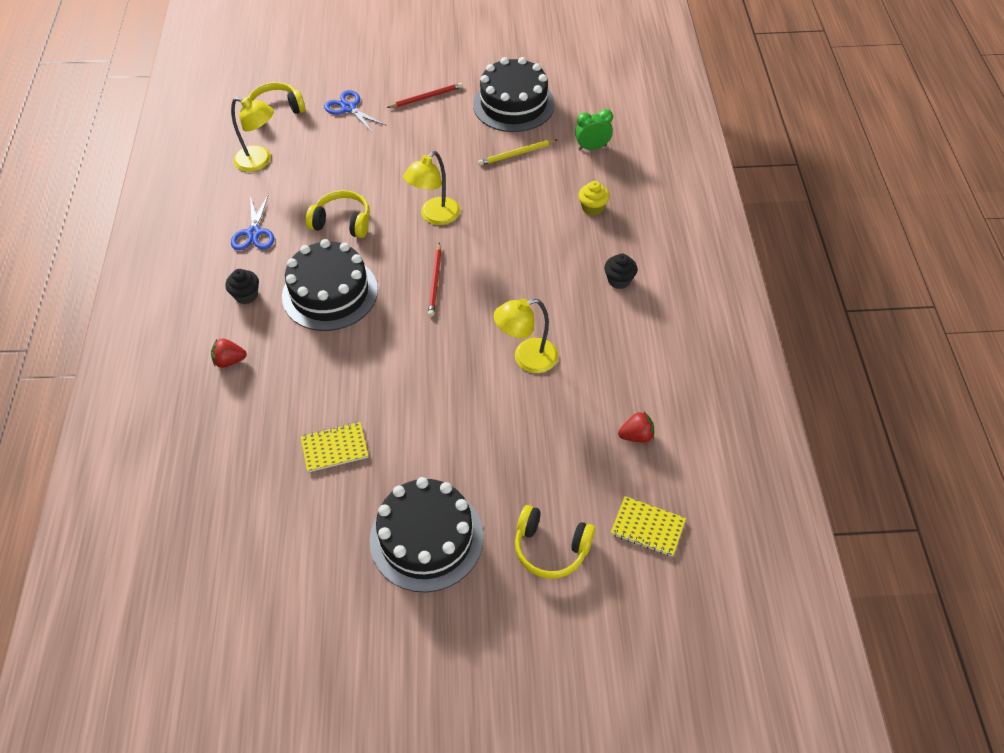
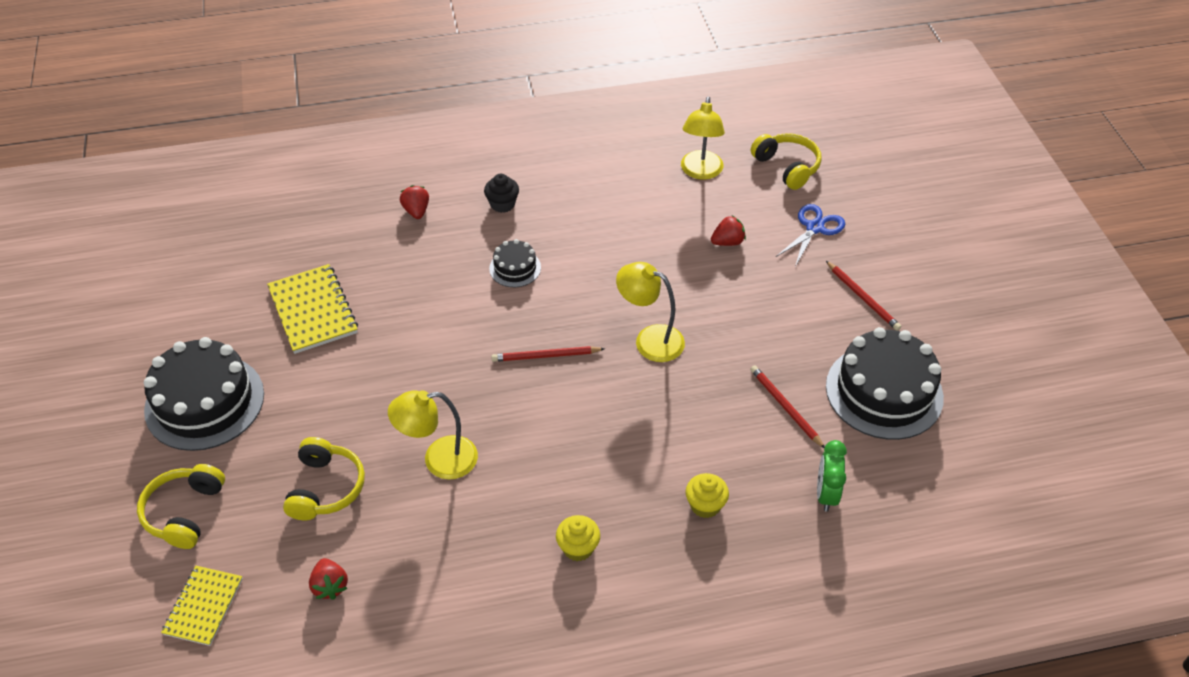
camera: 80 degrees right, 5 degrees down
blue scissors [231,194,274,250] -> none
black cake [282,239,378,331] -> black cake [489,239,541,287], size x0.49
yellow notebook [301,422,368,472] -> yellow notebook [267,264,358,354], size x1.54
yellow headphones [306,190,370,238] -> yellow headphones moved to [283,437,365,520]
yellow pencil [478,140,557,166] -> red pencil [750,365,825,448]
yellow lamp [494,299,558,373] -> yellow lamp turned 75 degrees counterclockwise [388,390,478,479]
green clock [575,109,613,150] -> green clock turned 150 degrees counterclockwise [817,440,847,512]
black cupcake [604,254,637,289] -> yellow cupcake [556,515,600,561]
none -> red strawberry [711,216,746,246]

